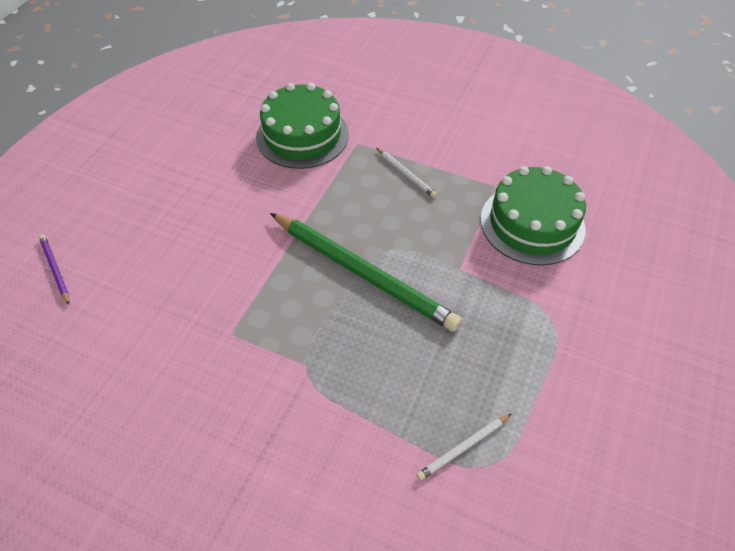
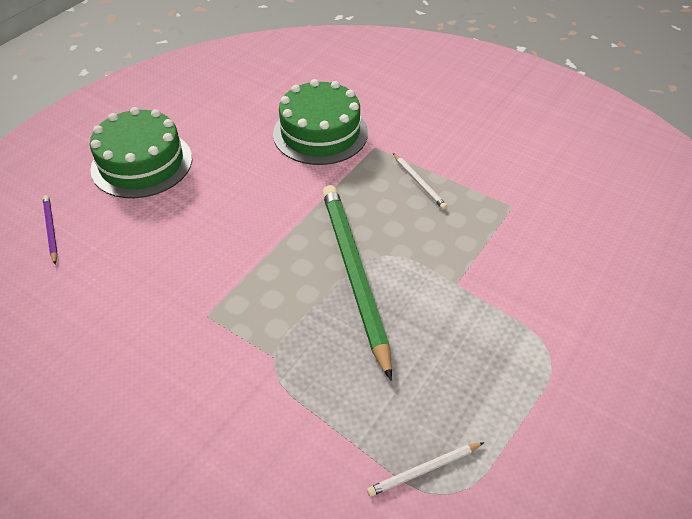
camera: 10 degrees right, 5 degrees down
green pencil [270,213,462,332] -> green pencil turned 150 degrees counterclockwise [322,185,392,381]
green cake [481,166,586,265] -> green cake moved to [90,107,192,198]

